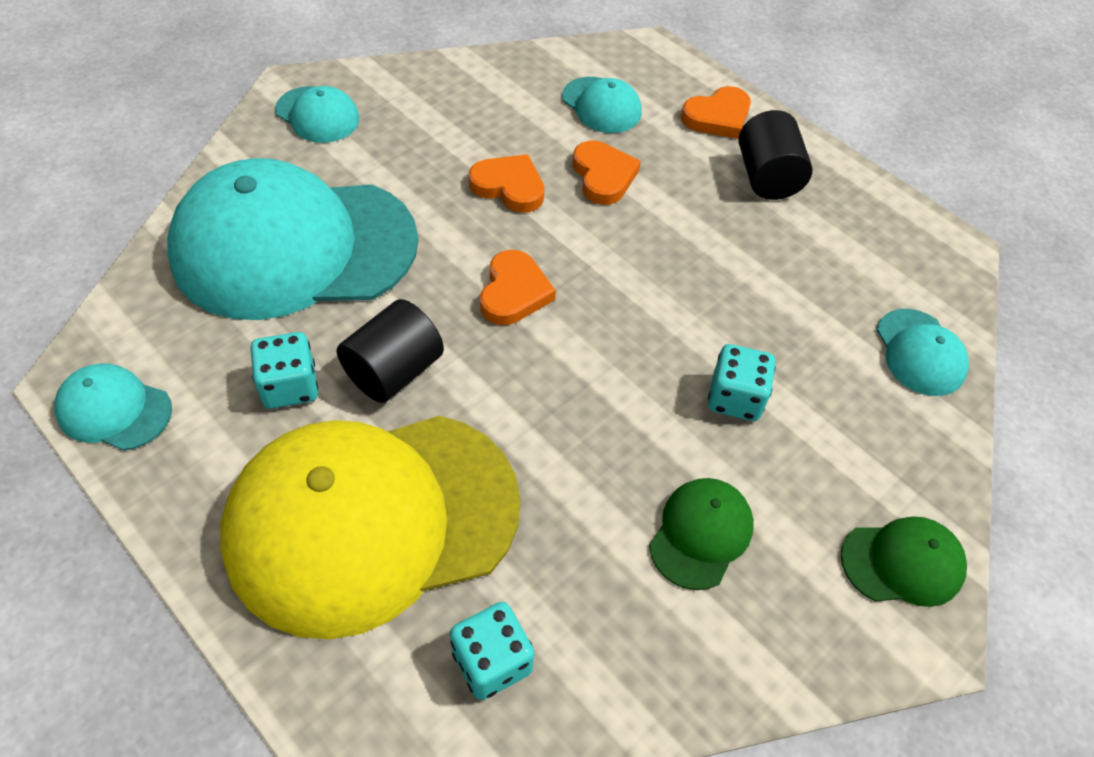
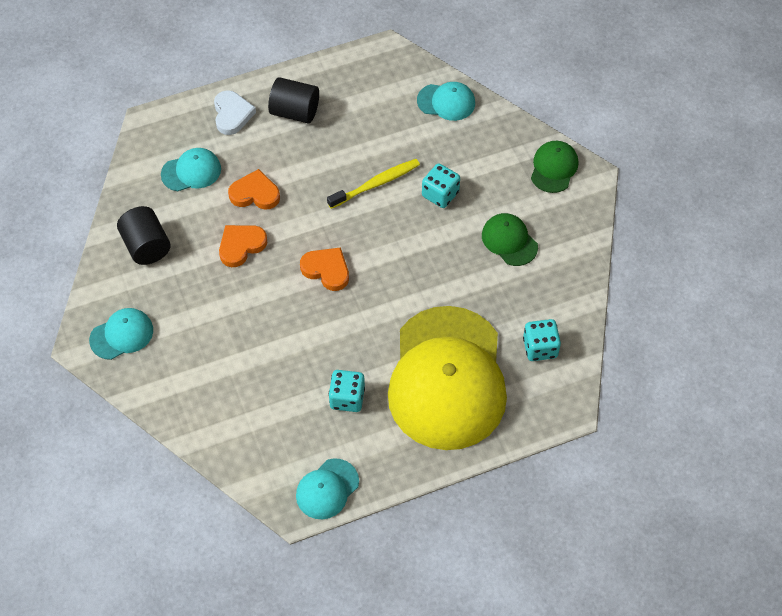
camera: 65 degrees left, 5 degrees up
turquoise cap [167,158,418,320] -> none
black cylinder [337,299,444,403] -> black cylinder moved to [117,206,171,265]
orange heart [681,86,751,139] -> white heart [214,90,256,135]
none -> yellow toothbrush [327,159,420,209]

